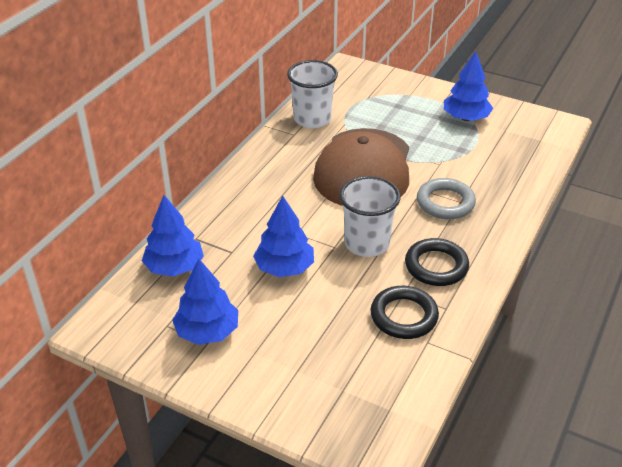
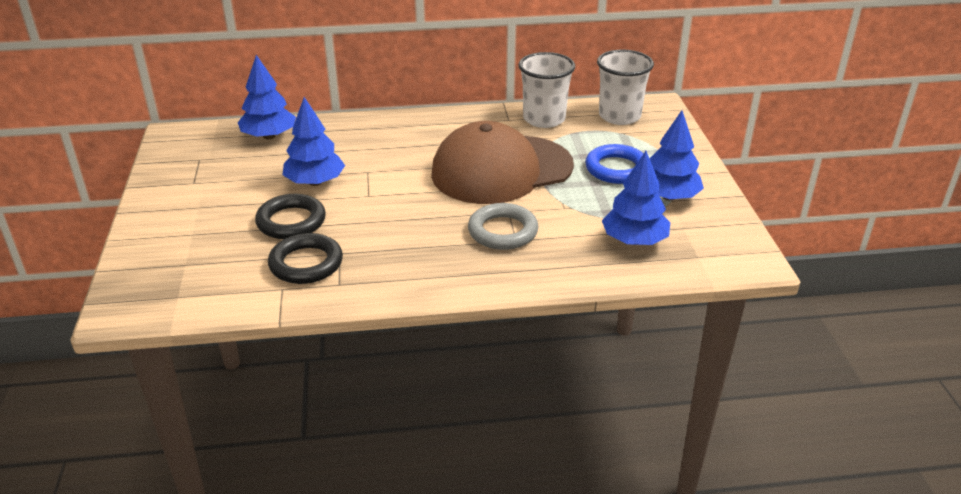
camera: 55 degrees right, 5 degrees down
blue tree [172,258,238,345] -> blue tree moved to [602,151,670,245]
white cup [339,176,401,257] -> white cup moved to [597,50,654,125]
black ring [405,238,469,286] -> black ring moved to [255,194,326,239]
none -> blue ring [585,144,643,184]

